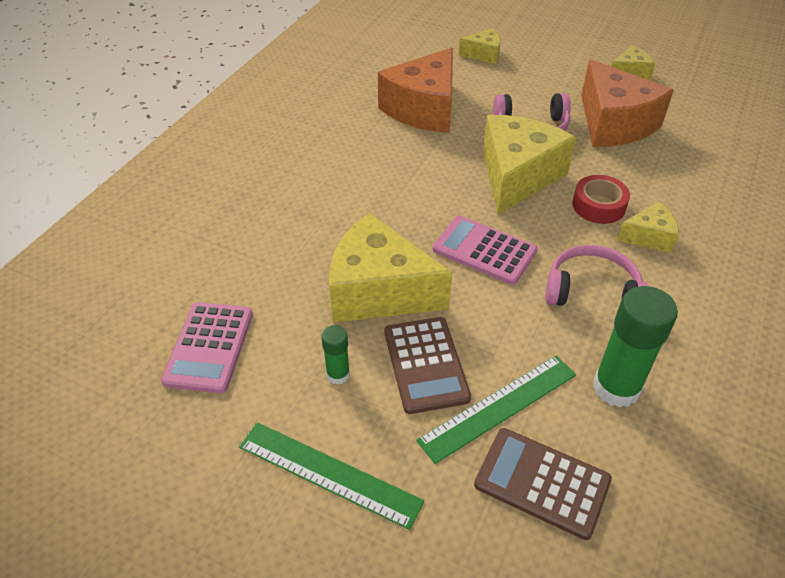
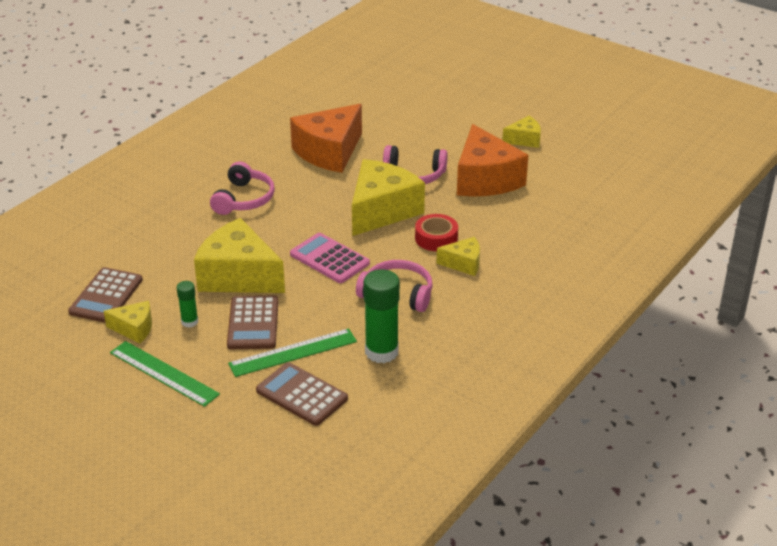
camera: 10 degrees right, 10 degrees down
pink calculator [161,302,253,393] -> brown calculator [68,267,143,323]
yellow cheese [459,28,501,64] -> yellow cheese moved to [104,301,152,344]
none -> pink headphones [210,162,275,215]

